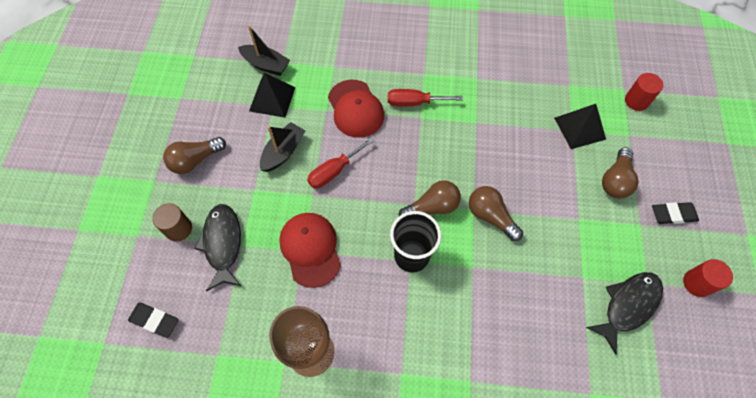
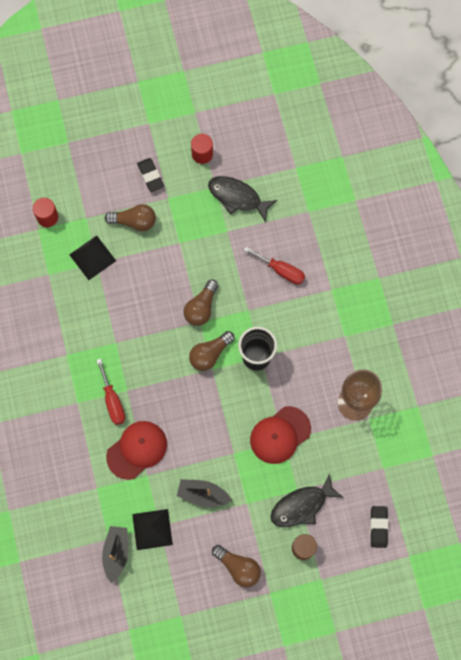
camera: 110 degrees left, 10 degrees up
red screwdriver [307,138,374,188] -> red screwdriver moved to [244,247,305,285]
brown light bulb [399,180,461,216] -> brown light bulb turned 90 degrees counterclockwise [189,331,234,371]

